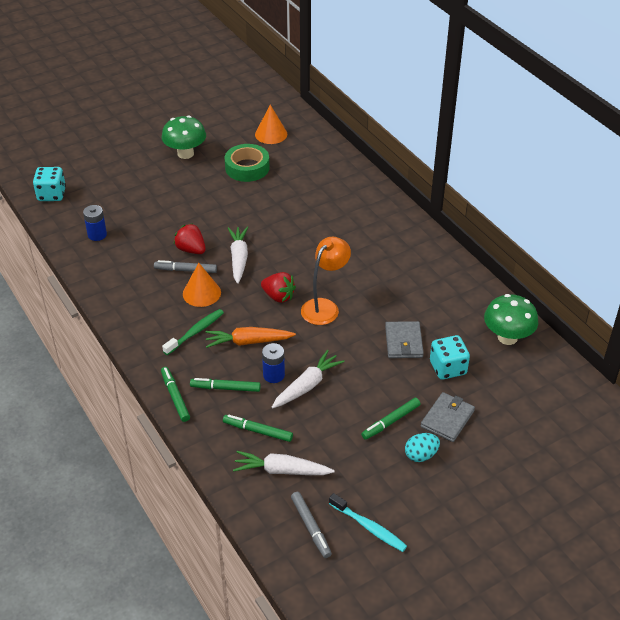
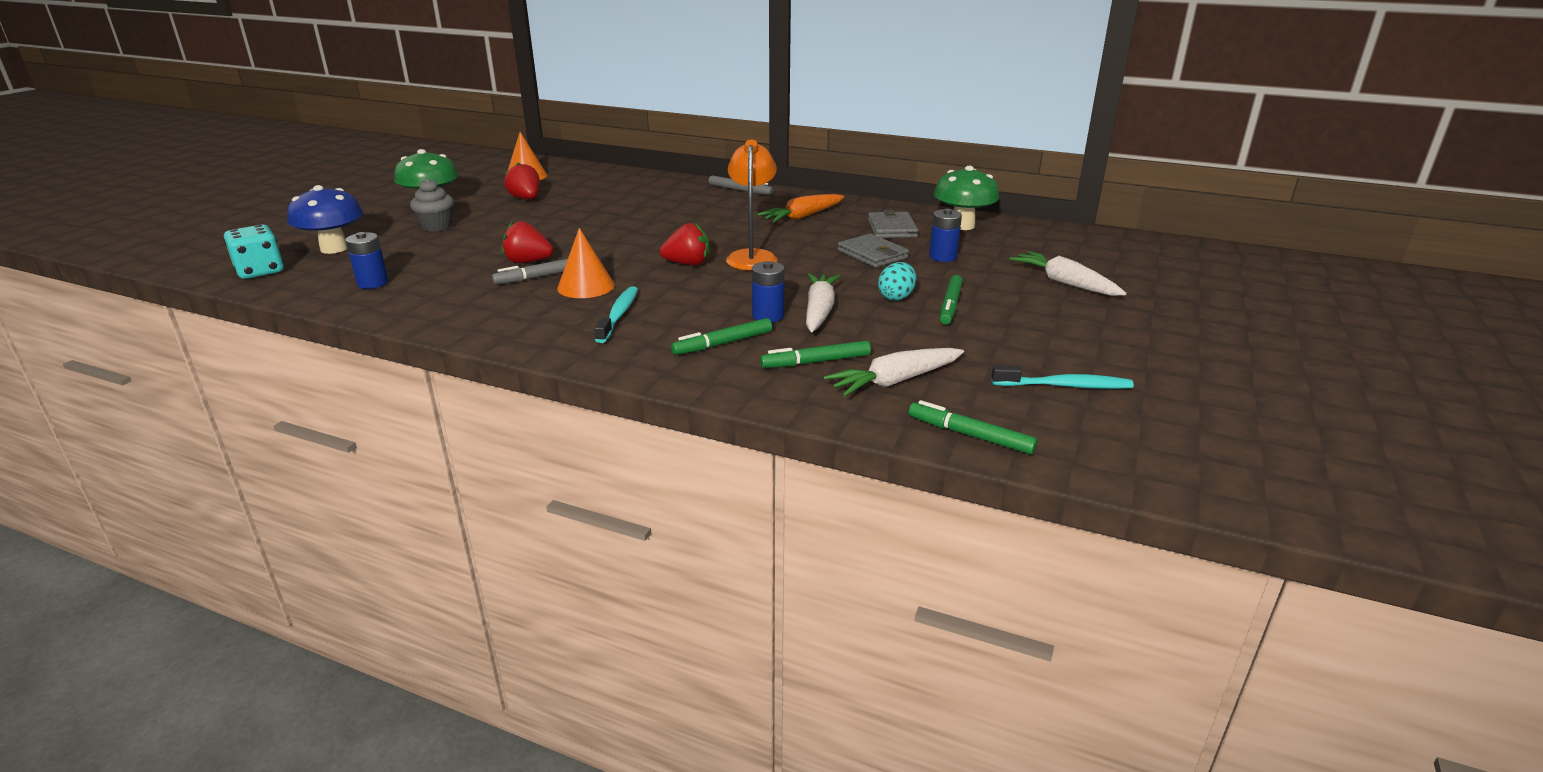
camera: 35 degrees left, 15 degrees down
green marker [161,367,190,422] -> green marker moved to [909,400,1038,454]
green toothbrush [162,309,224,355] -> turquoise toothbrush [594,286,638,343]
orange carrot [205,327,296,348] -> orange carrot moved to [757,194,844,222]
green tape [225,144,270,182] -> red strawberry [504,162,540,199]
white carrot [228,227,248,284] -> white carrot moved to [1010,251,1127,296]
grey marker [291,492,332,558] -> grey marker moved to [709,175,773,195]
turquoise egg [405,433,440,462] -> turquoise egg moved to [878,262,917,301]
grey wallet [421,392,475,442] -> grey wallet moved to [868,210,918,238]
turquoise dice [430,335,470,380] -> blue battery [929,209,962,262]
none -> blue mushroom [287,185,363,254]
none -> grey cupcake [410,178,454,232]

